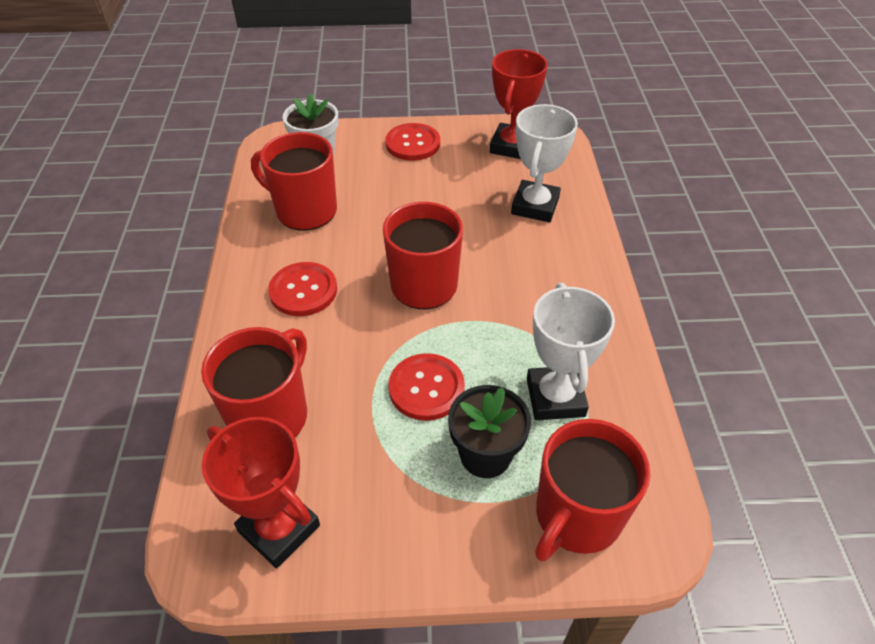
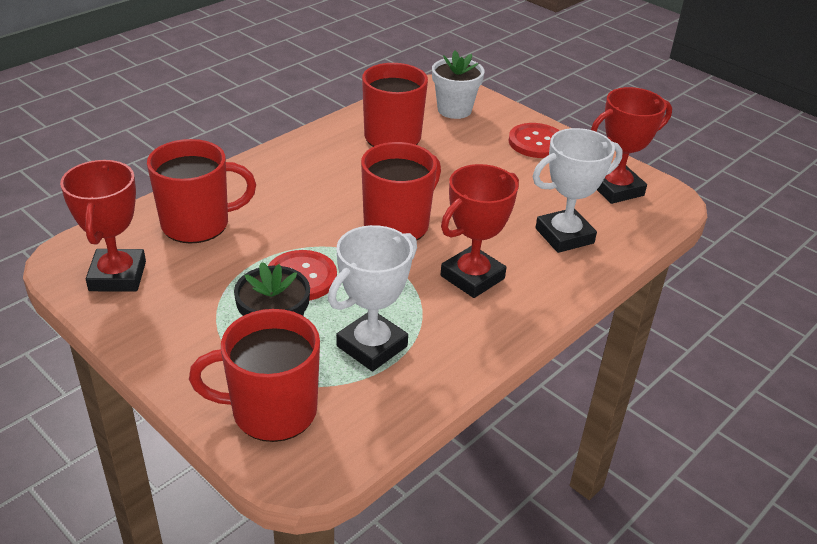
camera: 45 degrees right, 10 degrees down
red button [268,262,337,316] -> none
none -> red trophy [440,164,519,298]

